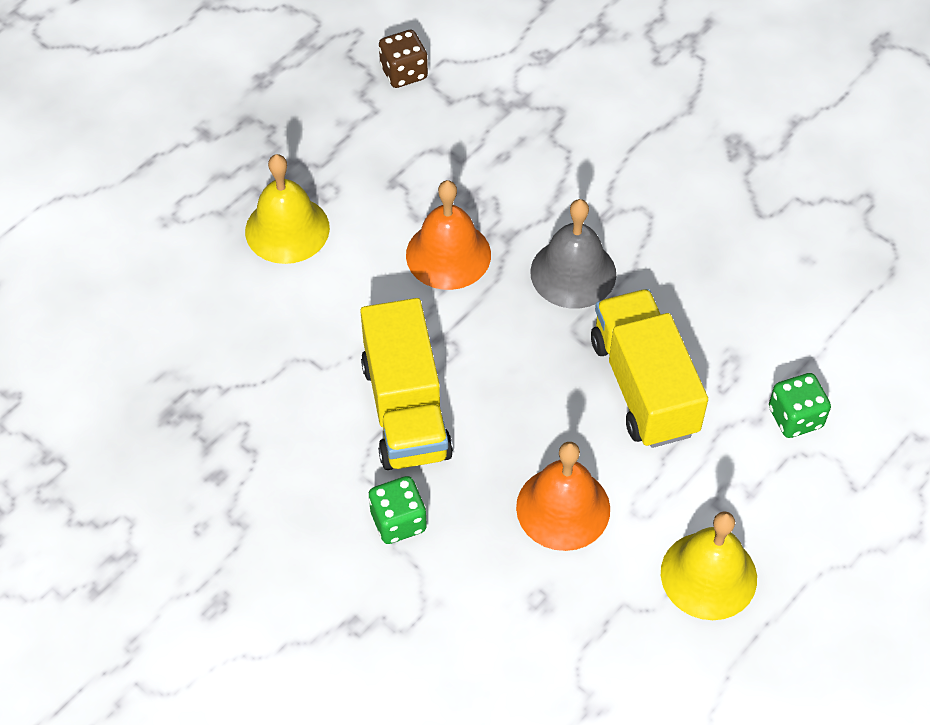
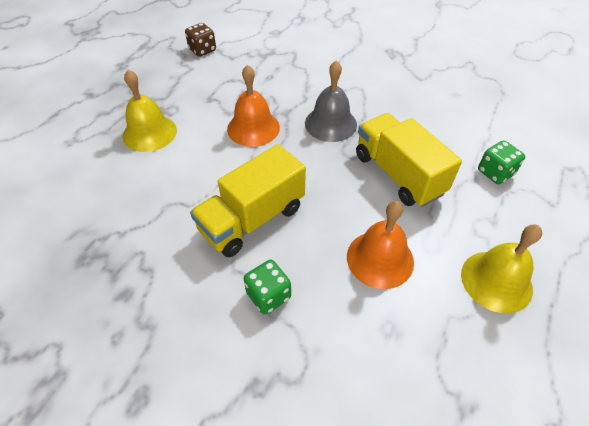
camera: 15 degrees left, 5 degrees down
yellow truck [360,298,453,470] -> yellow truck turned 75 degrees clockwise [190,144,306,257]

